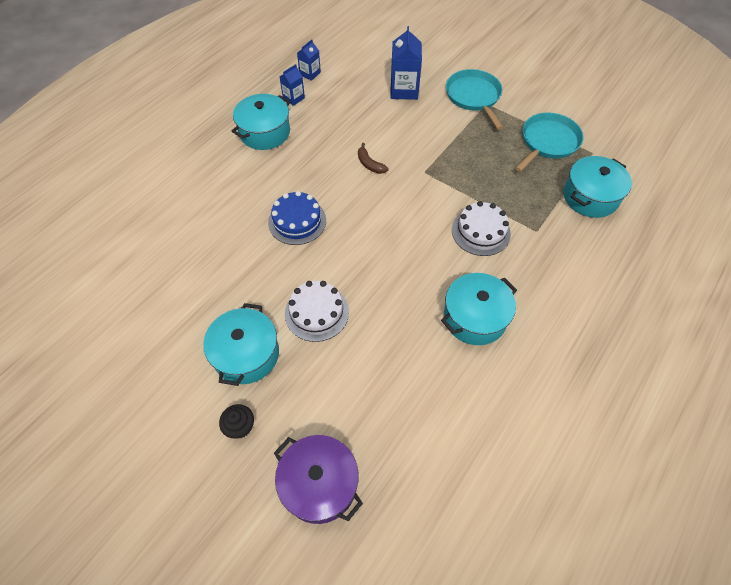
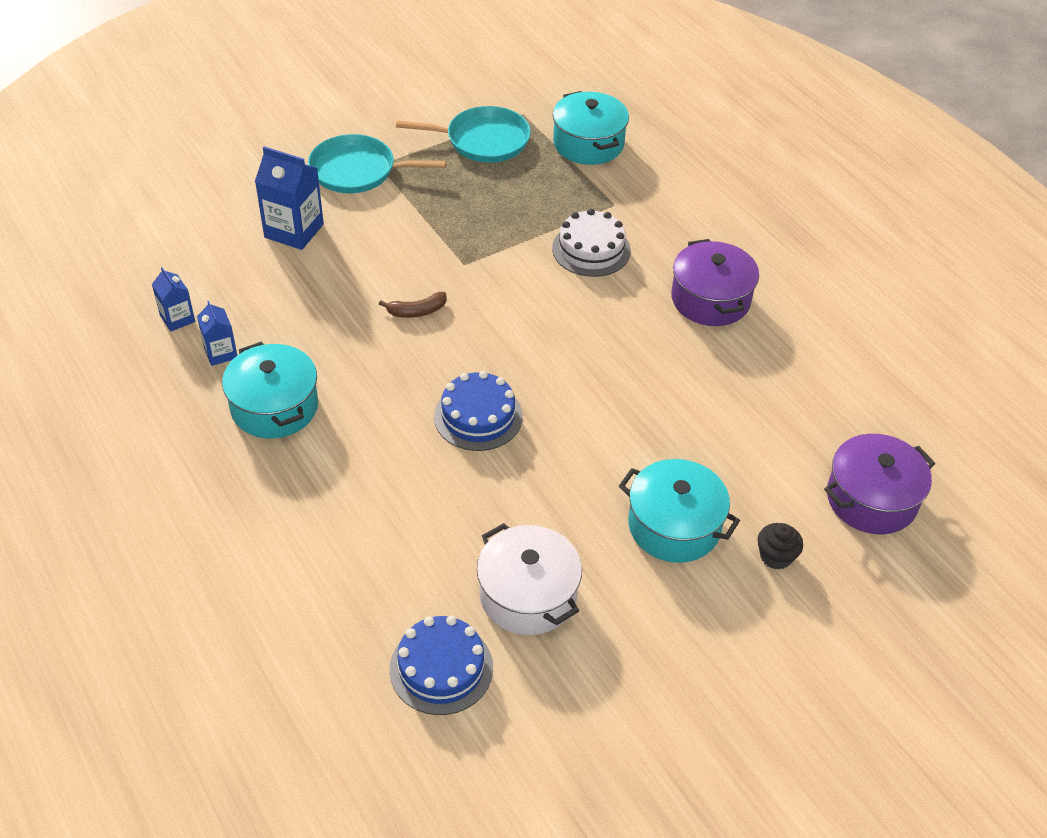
camera: 70 degrees left, 10 degrees down
white cake [285,281,349,342] -> none
turquoise pot [441,273,517,345] -> purple pot [671,239,759,326]
turquoise pan [515,112,584,172] -> turquoise pan turned 120 degrees clockwise [396,106,531,163]
none -> blue cake [389,616,493,715]
none -> white pot [477,523,582,635]

